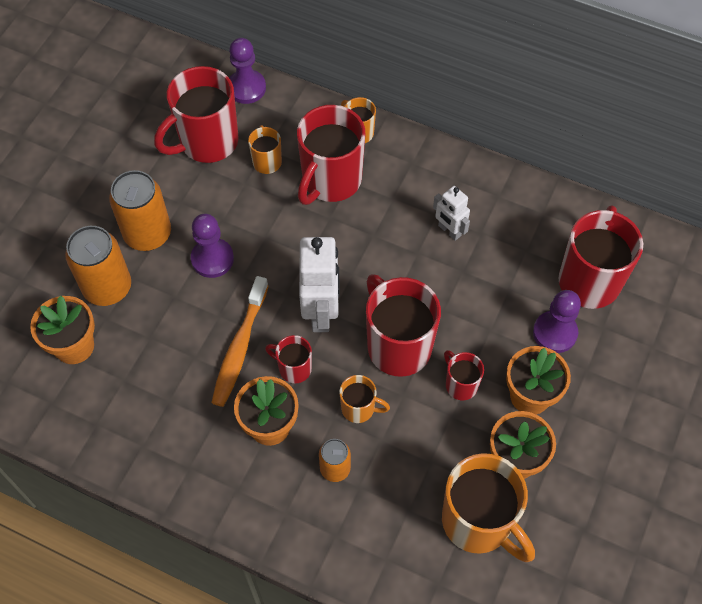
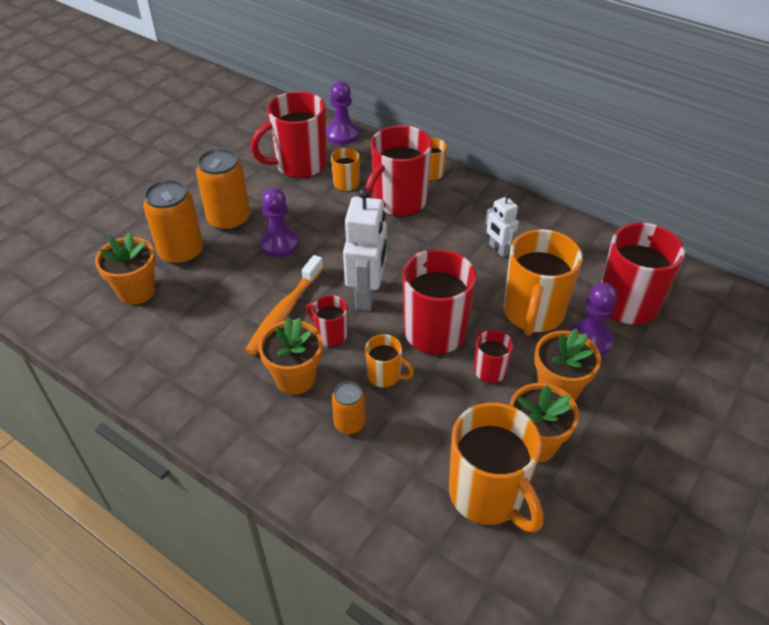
camera: 10 degrees right, 15 degrees down
none -> orange mug [503,229,583,336]

